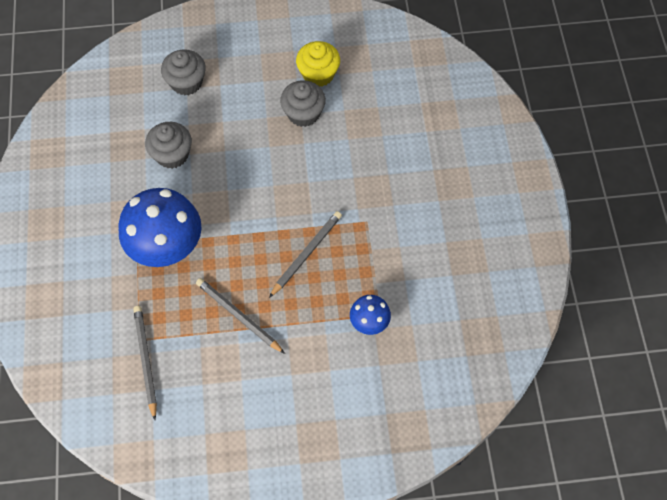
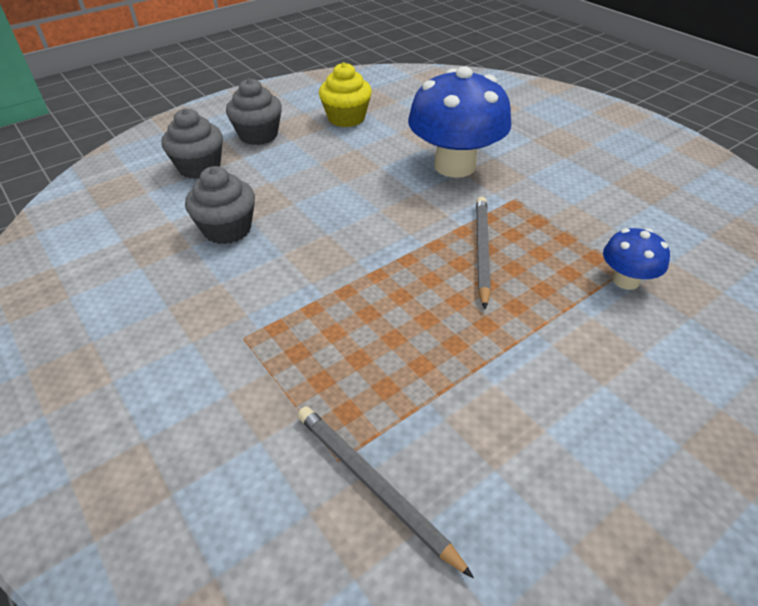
camera: 30 degrees left, 20 degrees down
blue mushroom [118,188,202,267] -> blue mushroom moved to [408,67,512,178]
grey pencil [196,278,285,354] -> none
grey cupcake [280,80,326,127] -> grey cupcake moved to [226,78,282,145]

